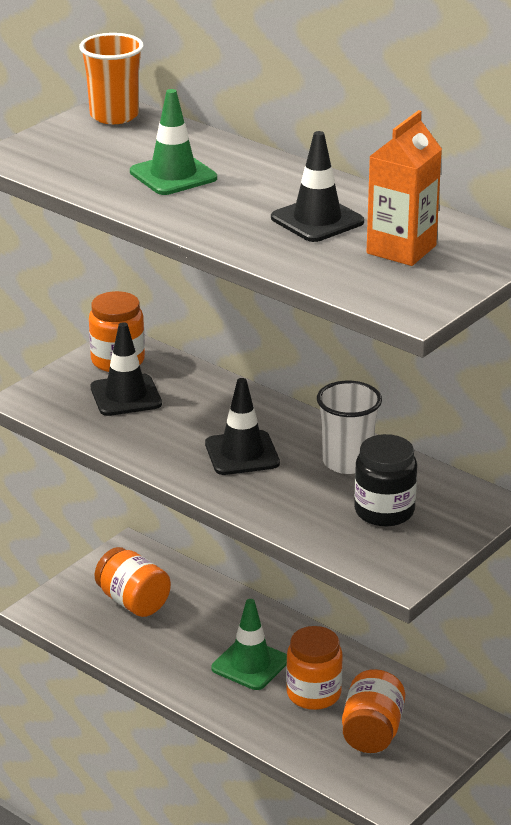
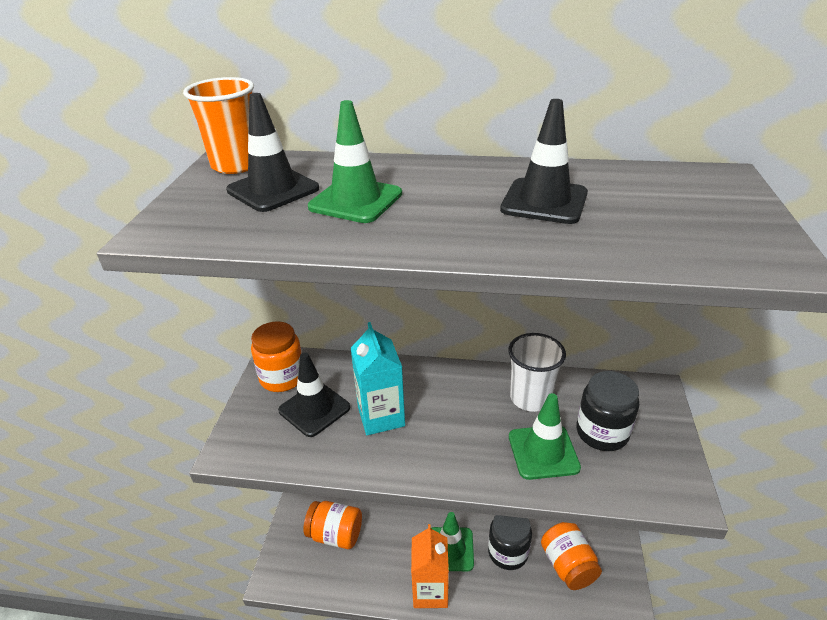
camera: 30 degrees left, 5 degrees up
black traffic cone [205,378,280,475] -> black traffic cone moved to [226,93,319,212]
orange jar [286,626,343,710] -> black jar [488,515,532,570]
orange carton [367,110,442,266] -> orange carton moved to [411,524,449,608]
none -> turquoise carton [351,322,405,435]
none -> green traffic cone [509,393,581,480]

